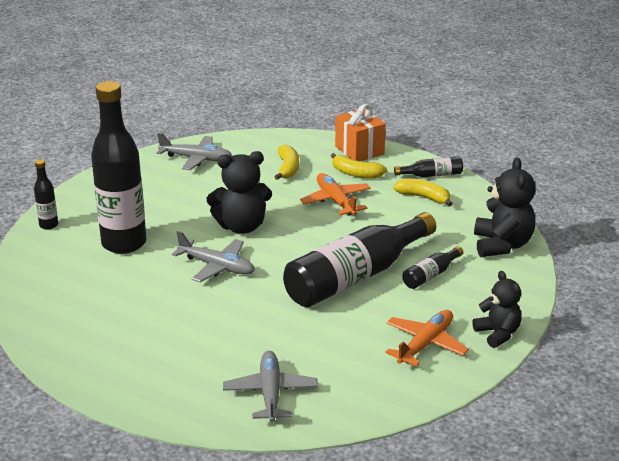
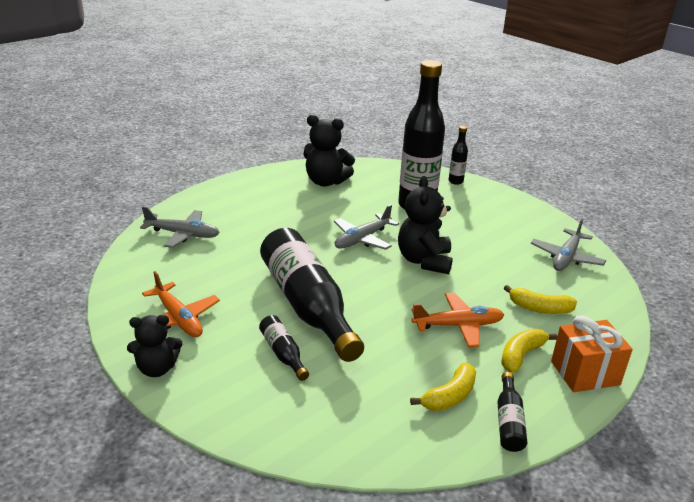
camera: 105 degrees right, 0 degrees up
black teddy bear [474,157,535,257] -> black teddy bear moved to [303,115,355,187]

